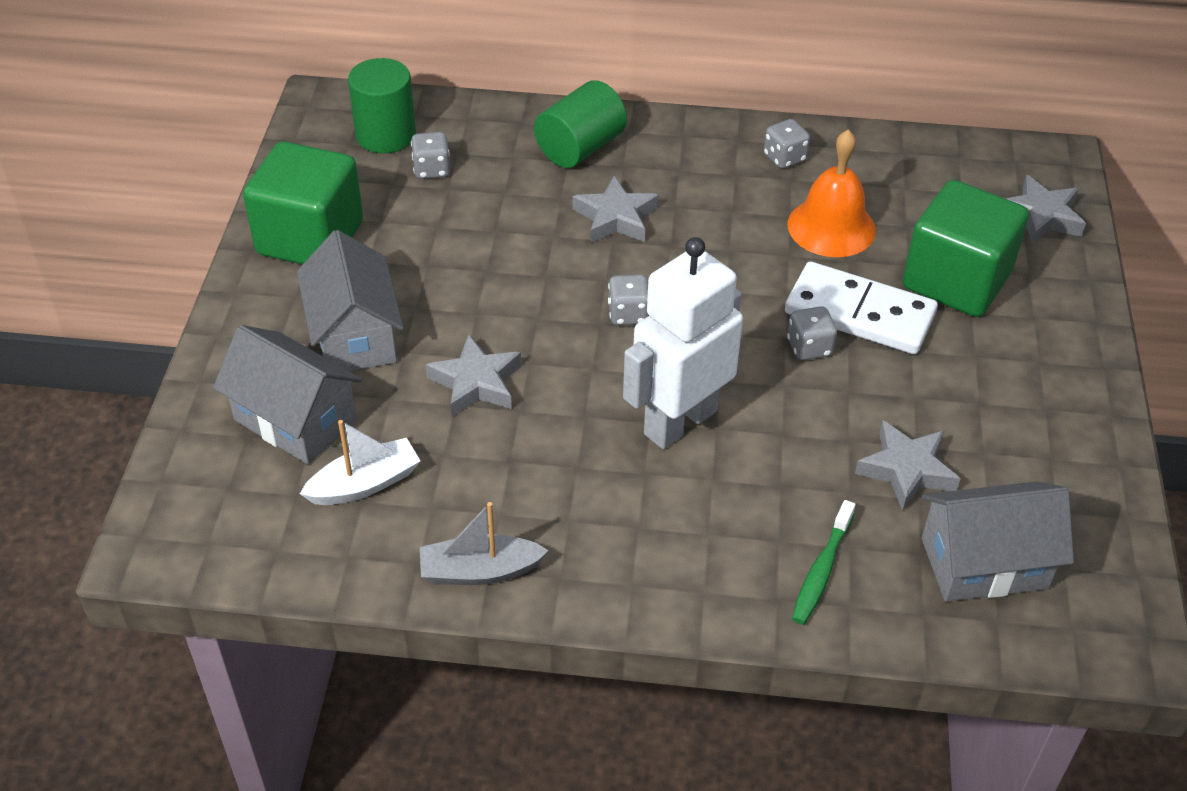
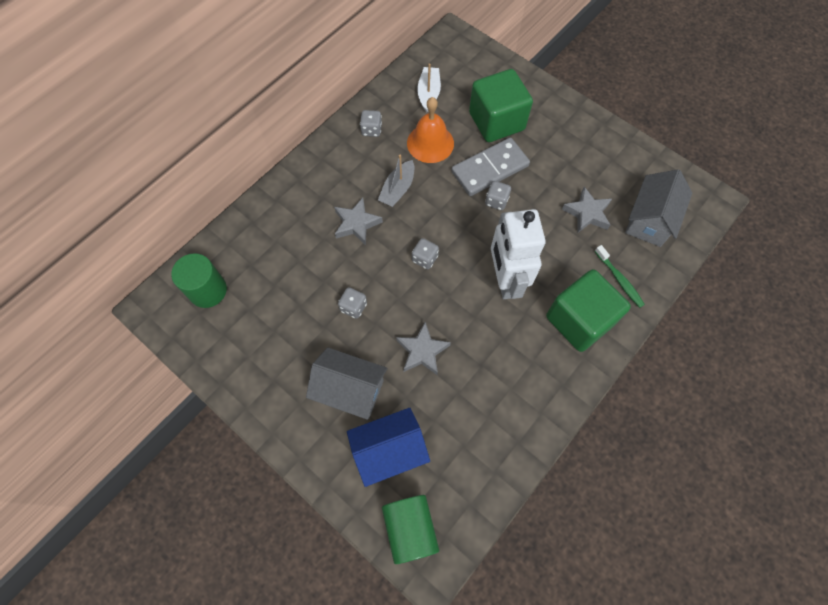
camera: 55 degrees left, 20 degrees up
grey house [213,325,362,464] -> blue house [347,408,430,487]
green cube [243,141,363,265] -> green cube moved to [546,269,631,352]
white boat [300,420,420,505] -> white boat moved to [417,64,441,112]
grey dice [411,132,450,179] -> grey dice moved to [338,287,367,319]
grey boat [420,502,549,585] -> grey boat moved to [378,154,414,207]
green cylinder [534,80,627,168] -> green cylinder moved to [382,495,439,564]
white domino [785,262,938,354] -> grey domino [451,137,530,196]
grey star [1005,175,1086,244] -> none

